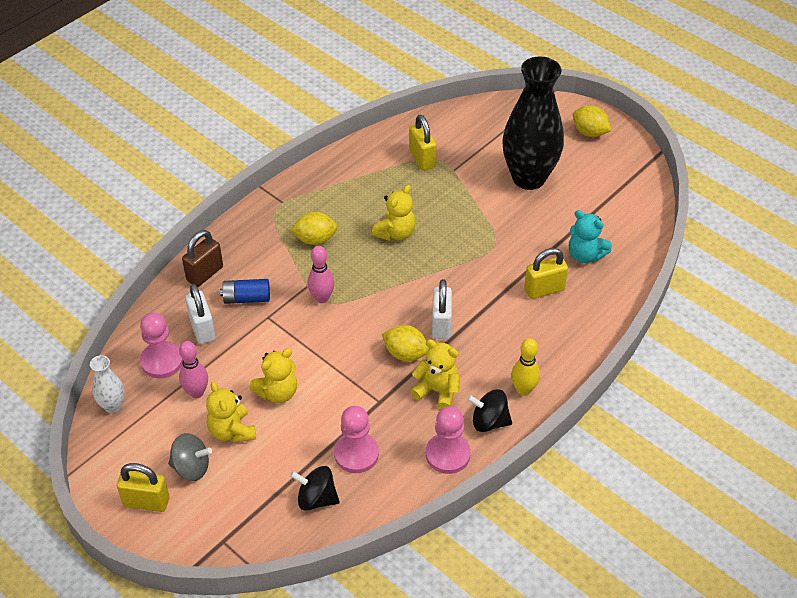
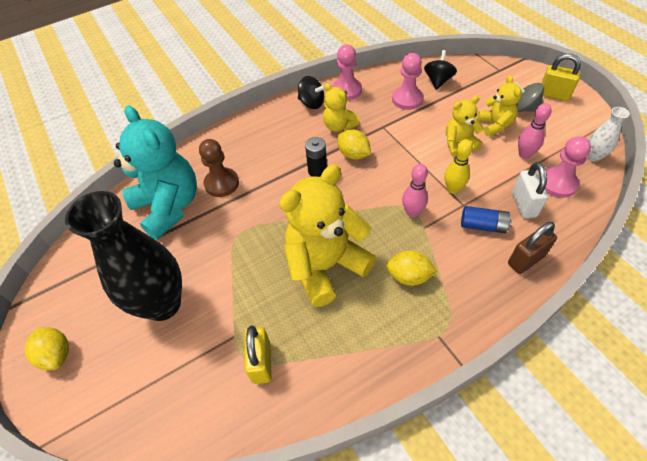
camera: 160 degrees left, 5 degrees up
black spinning top [290,466,340,511] -> black spinning top turned 105 degrees counterclockwise [424,50,457,90]
yellow teddy bear [372,185,416,241] -> yellow teddy bear [279,165,376,307], size x1.94
white padlock [432,279,452,339] -> black battery [305,137,327,177]
yellow bowling pin [511,338,540,396] -> yellow bowling pin moved to [444,139,473,194]
yellow padlock [524,248,568,299] -> brown pawn [199,139,239,197]
turquoise teddy bear [569,210,612,263] -> turquoise teddy bear [114,106,197,240], size x1.94

